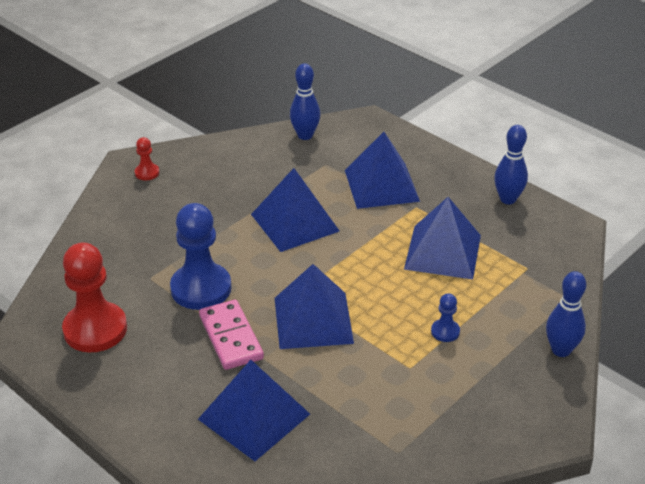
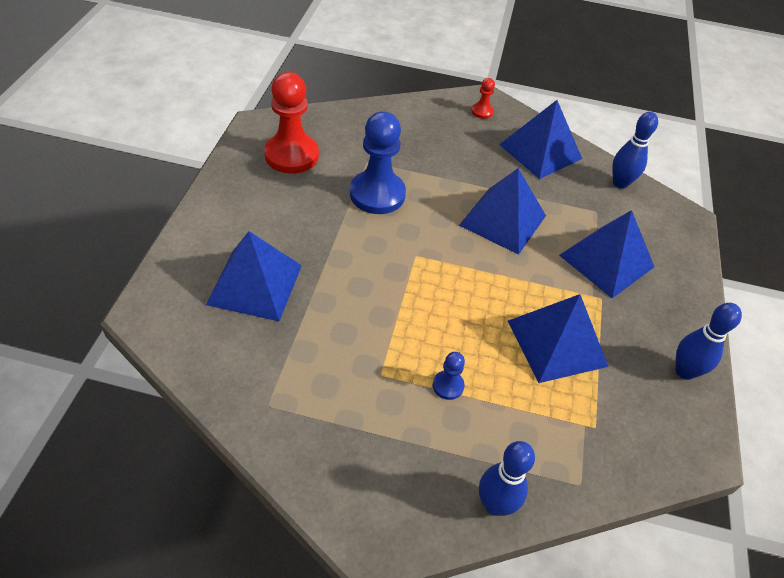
camera: 55 degrees right, 10 degrees up
pink domino [199,300,264,370] -> none
blue pyramid [275,264,354,349] -> blue pyramid moved to [499,100,582,179]

